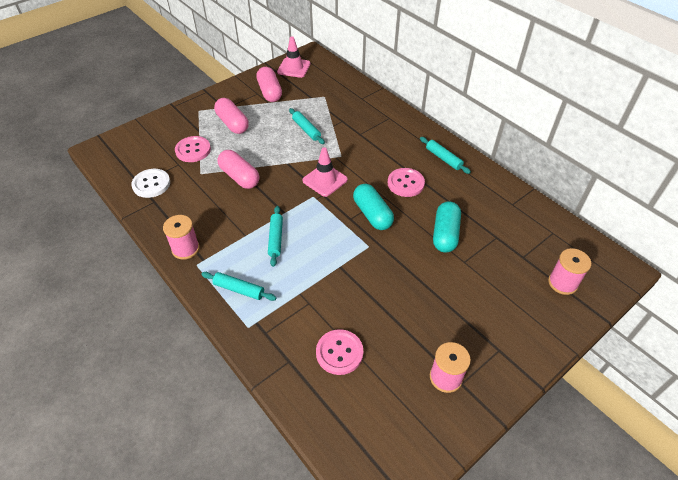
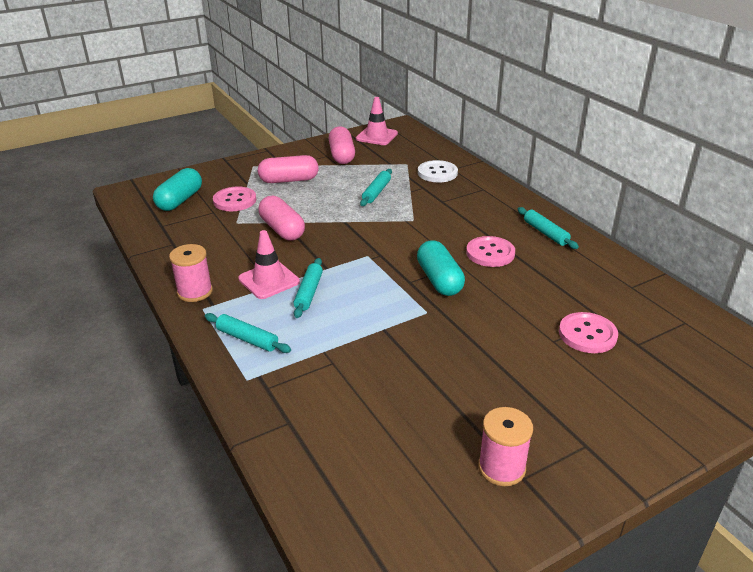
camera: 10 degrees right, 15 degrees down
white button [131,169,170,198] -> white button moved to [418,160,458,182]
pink capsule [214,98,249,134] -> pink capsule turned 75 degrees counterclockwise [258,155,319,183]
turquoise rolling pin [289,108,325,144] -> turquoise rolling pin turned 45 degrees clockwise [360,169,392,206]
pink traffic cone [302,147,348,197] -> pink traffic cone moved to [238,230,300,299]
pink button [316,329,363,375] -> pink button moved to [559,312,618,353]
turquoise capsule [433,201,461,253] -> turquoise capsule moved to [153,168,202,211]
pink spool [548,248,591,295] -> none

